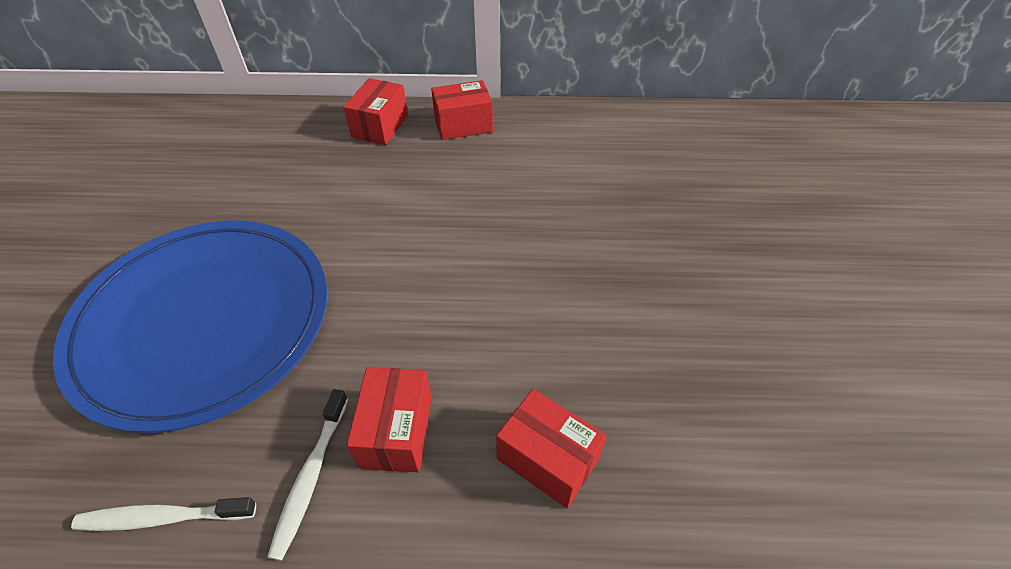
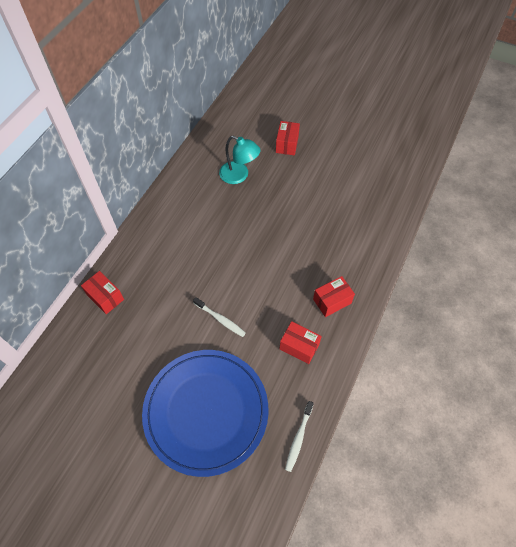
camera: 65 degrees left, 10 degrees up
white toothbrush [267,389,348,561] -> white toothbrush moved to [193,297,246,337]
red box [431,80,493,140] -> red box moved to [276,121,300,155]
none -> turquoise lamp [219,136,260,184]

